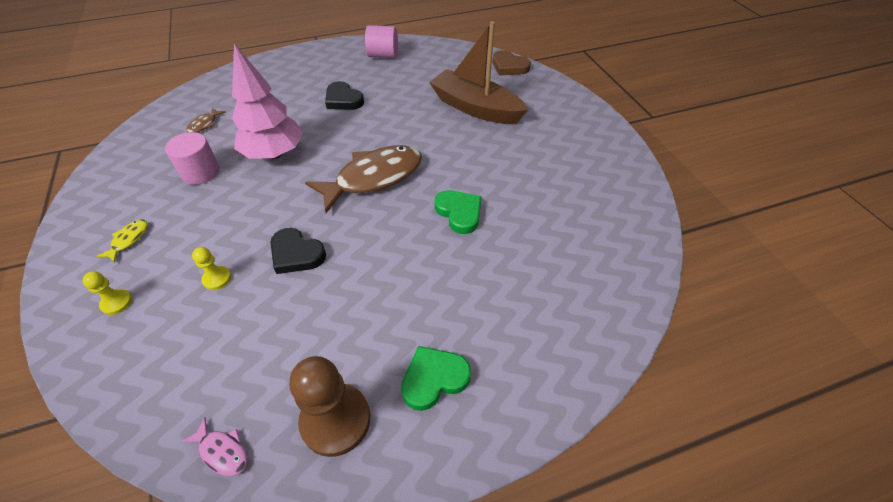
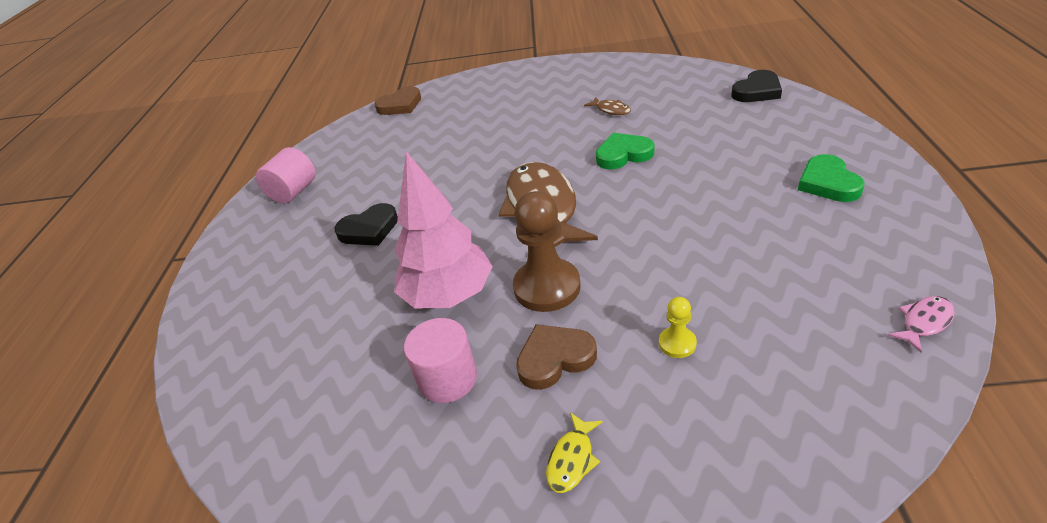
camera: 65 degrees left, 10 degrees down
yellow pawn [82,271,132,315] -> none
yellow fish [97,219,148,263] -> yellow fish turned 105 degrees counterclockwise [546,412,603,493]
brown fish [186,107,226,133] -> brown fish moved to [584,97,631,115]
black heart [270,228,326,274] -> black heart moved to [731,70,782,102]
brown pawn [289,356,370,457] -> brown pawn moved to [513,191,581,312]
brown boat [429,21,528,124] -> none
none -> brown heart [516,324,597,390]

